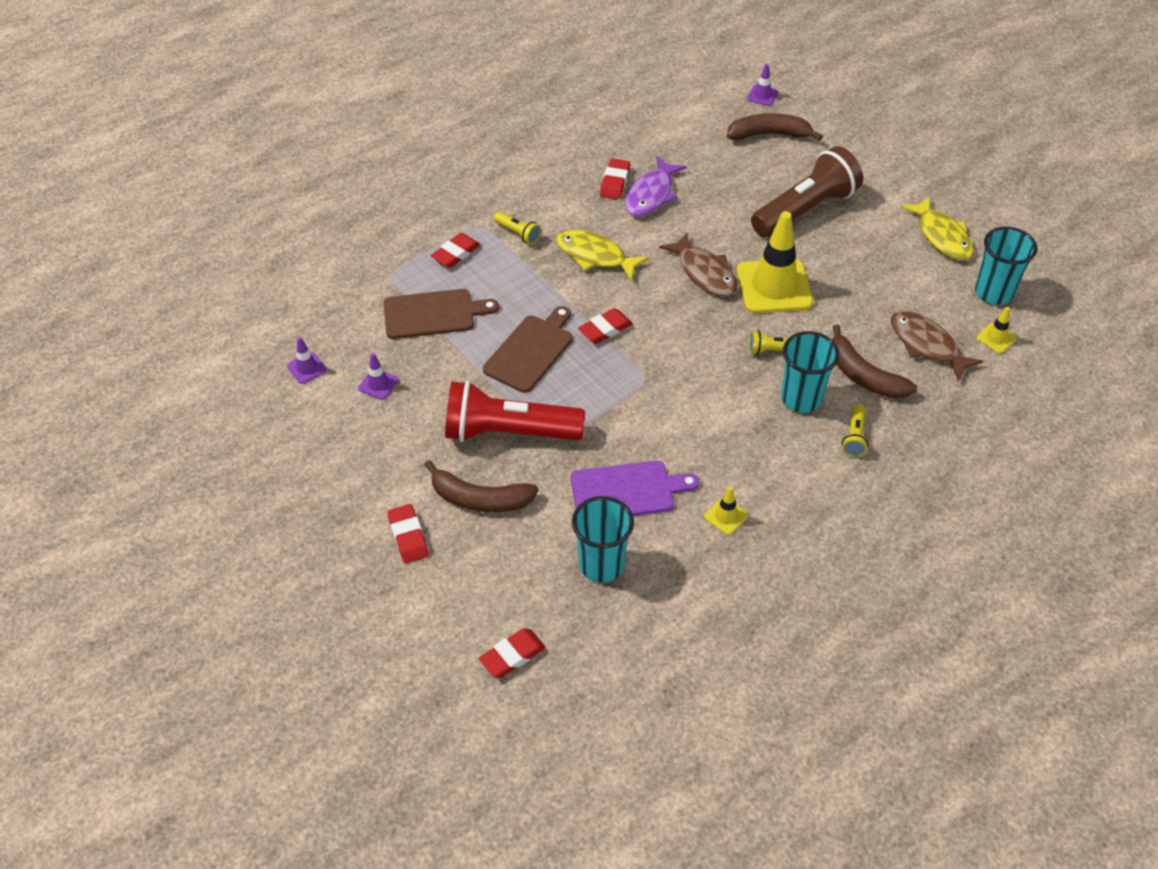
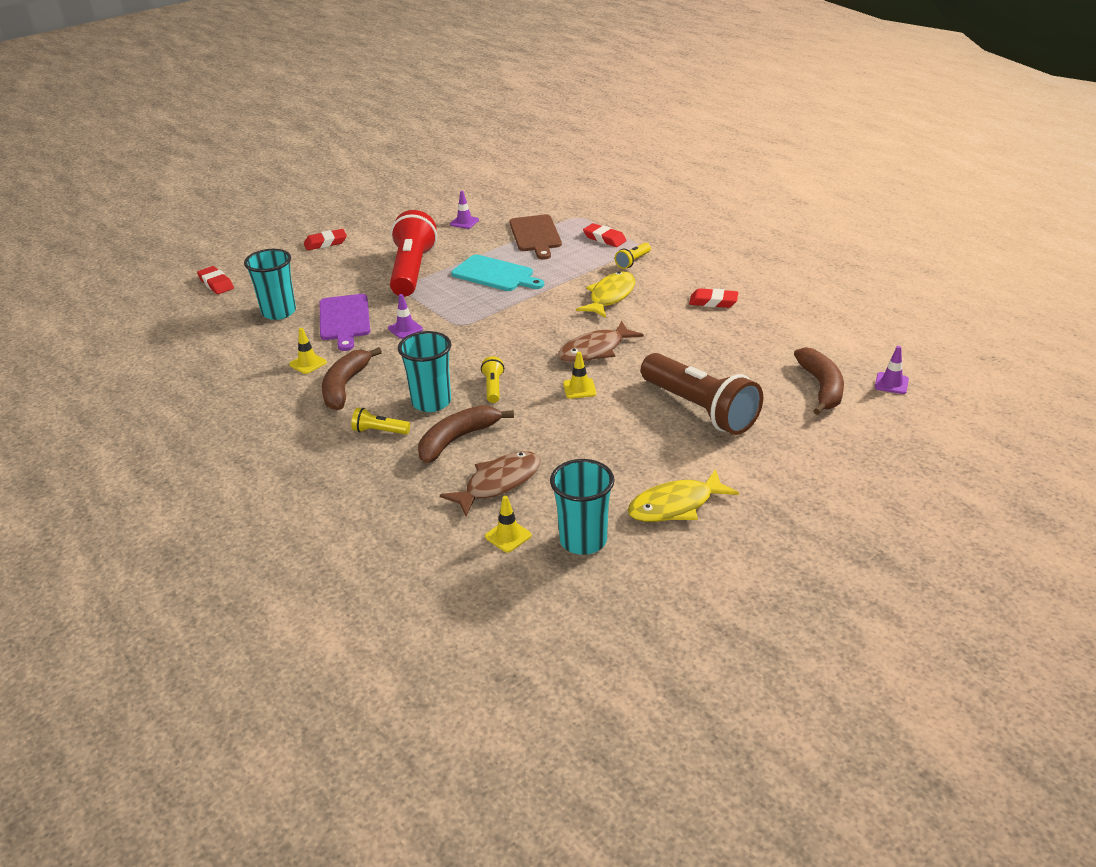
camera: 90 degrees right, 15 degrees down
purple traffic cone [287,337,327,384] -> purple traffic cone moved to [388,294,423,339]
brown banana [424,460,539,512] -> brown banana moved to [322,347,382,410]
brown cutting board [483,306,573,393] -> turquoise cutting board [451,255,544,291]
red eraser [578,308,633,344] -> none
purple fish [625,156,687,216] -> none
yellow traffic cone [737,211,813,313] -> yellow traffic cone [563,352,596,399], size x0.44

